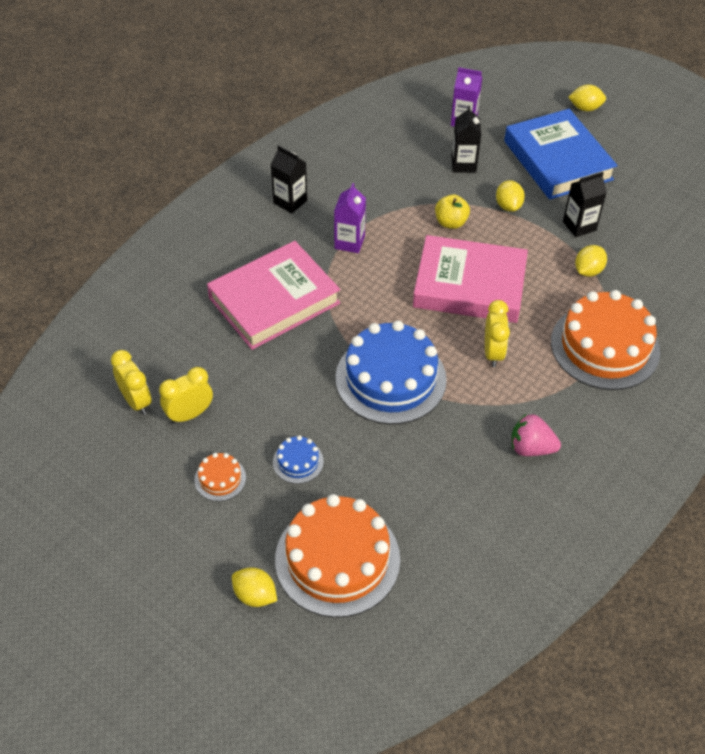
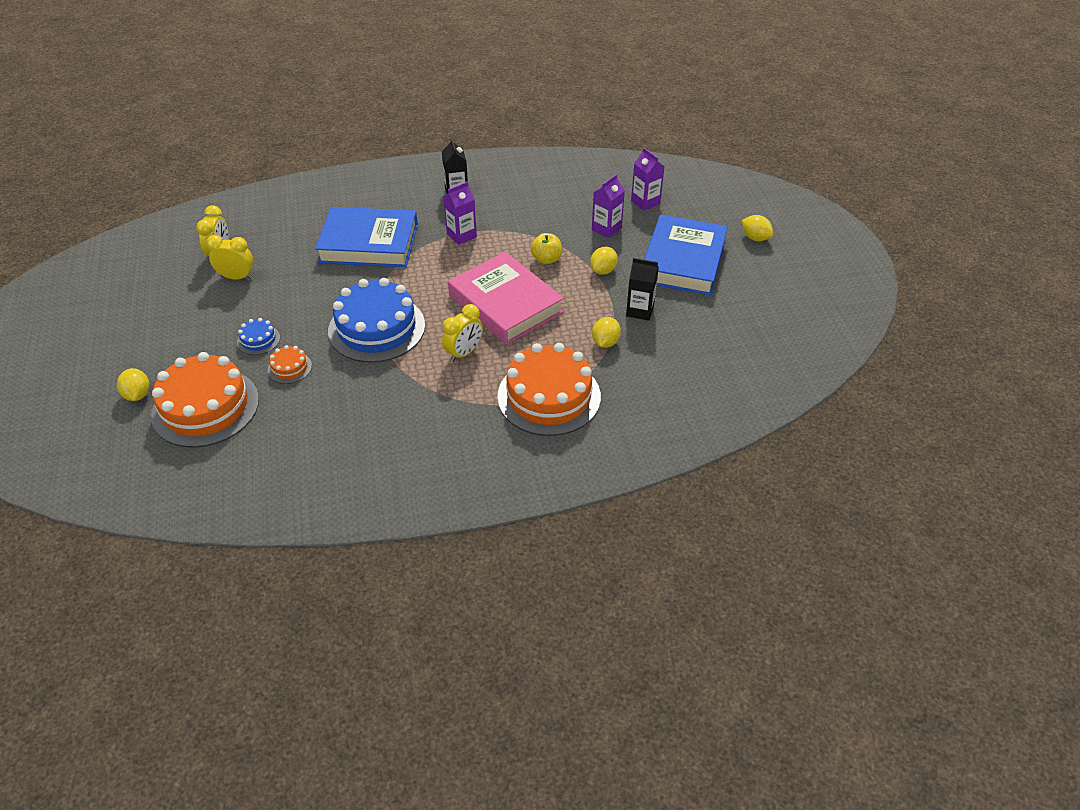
camera: 40 degrees right, 5 degrees down
orange cake [194,453,246,501] -> orange cake moved to [268,345,312,384]
pink book [207,241,340,350] -> blue book [315,207,418,267]
black carton [452,106,481,173] -> purple carton [592,174,625,238]
pink strawberry [511,414,561,456] -> none
yellow lemon [575,245,607,277] -> yellow lemon turned 60 degrees counterclockwise [592,317,621,348]

